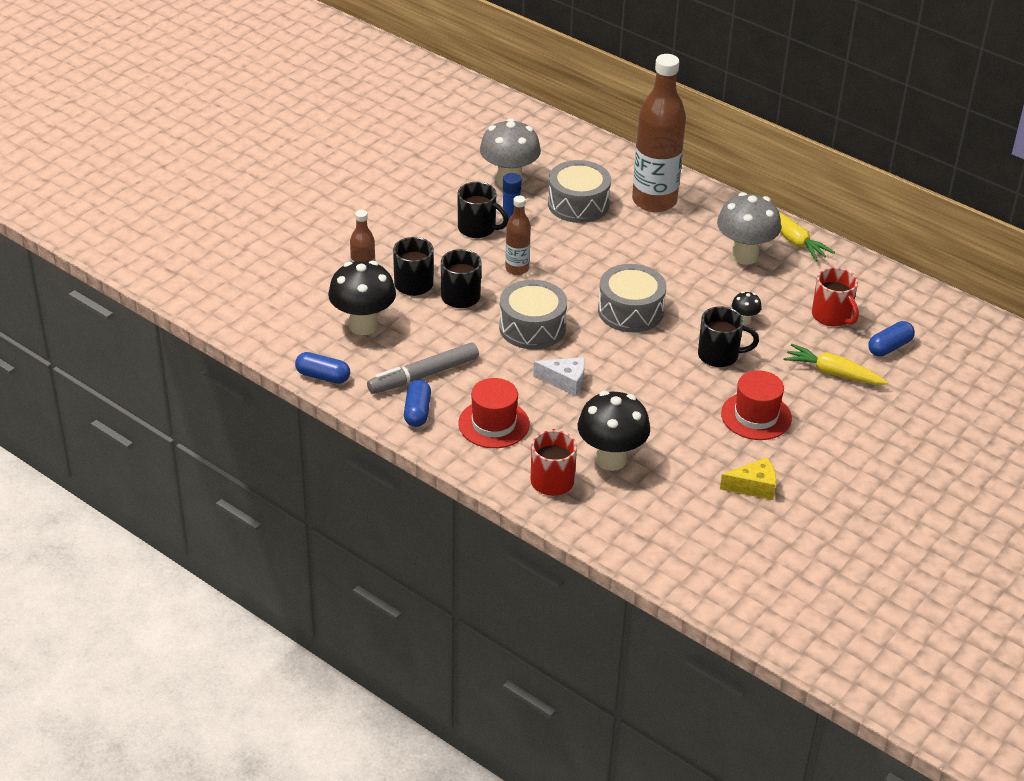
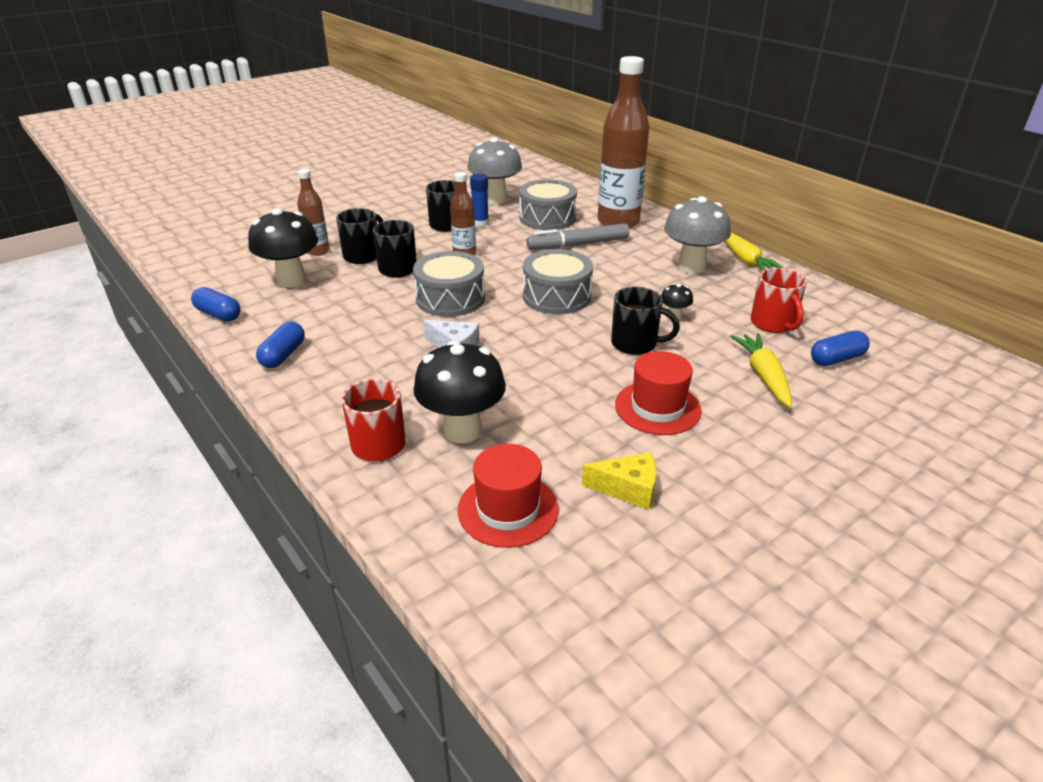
camera: 15 degrees right, 5 degrees down
grey marker [367,343,479,394] -> grey marker moved to [526,223,629,250]
red hat [458,378,530,448] -> red hat moved to [457,444,558,548]
yellow carrot [784,344,888,385] -> yellow carrot turned 45 degrees clockwise [730,333,792,408]

